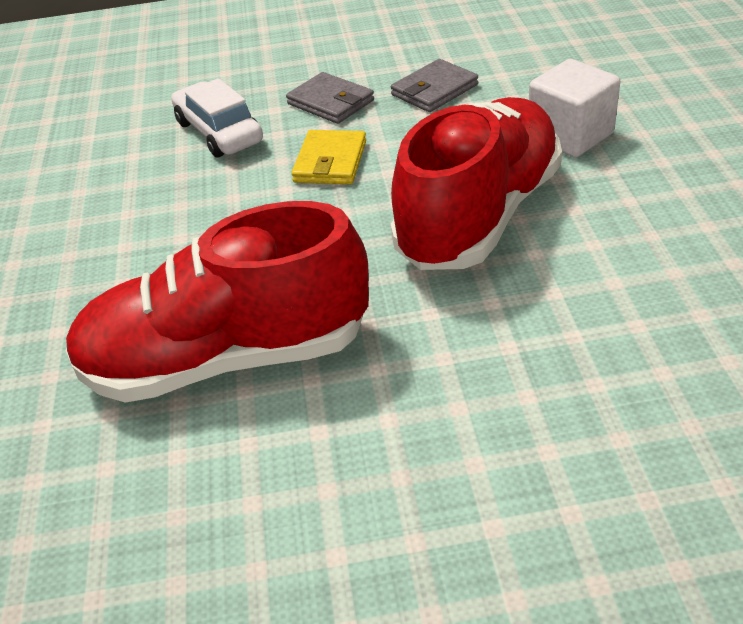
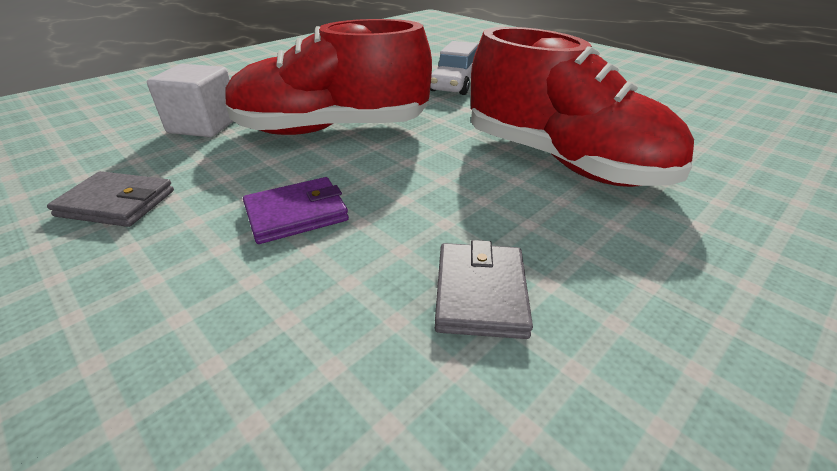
camera: 130 degrees left, 5 degrees down
white car [171,78,263,158] -> white car moved to [430,41,478,95]
grey wallet [286,72,374,124] -> grey wallet moved to [435,240,533,339]
yellow wallet [291,130,366,184] -> purple wallet [243,177,349,244]

